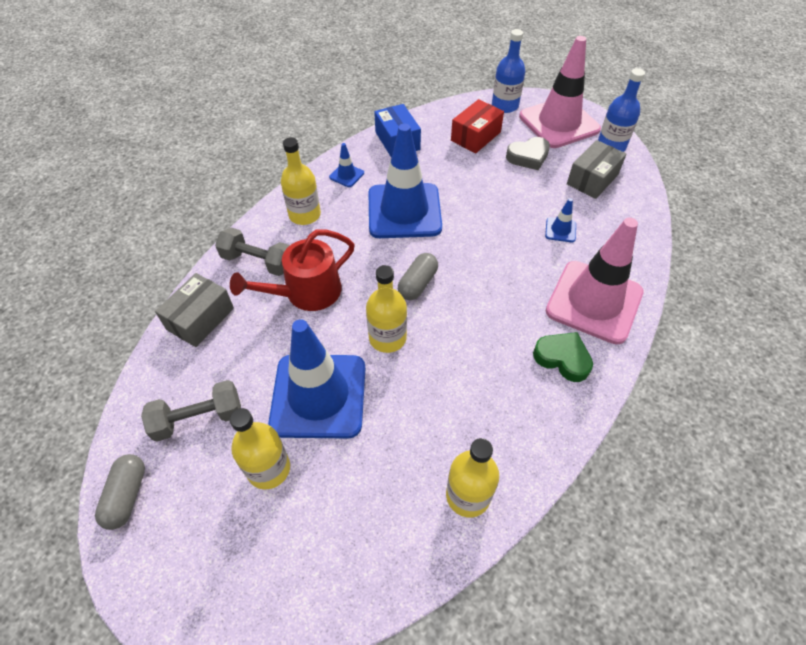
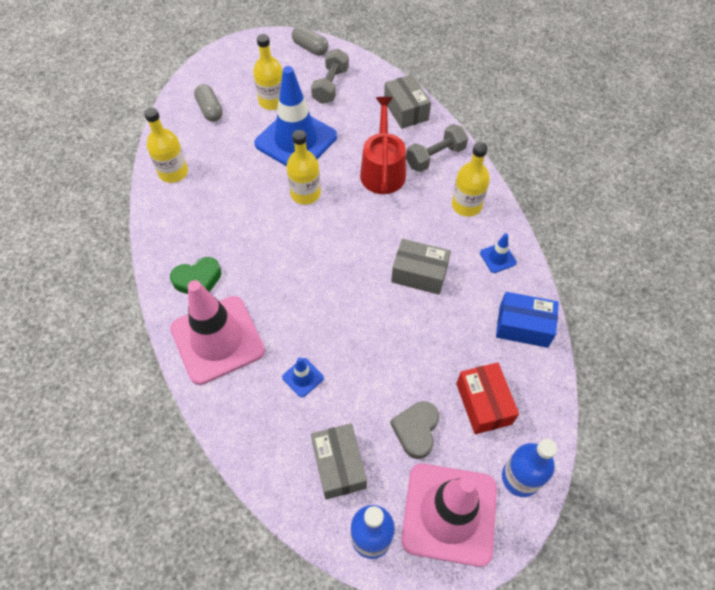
camera: 125 degrees right, 5 degrees up
blue traffic cone [369,124,442,238] -> grey box [391,239,451,295]
grey capsule [398,253,438,300] -> grey capsule moved to [194,84,223,122]

